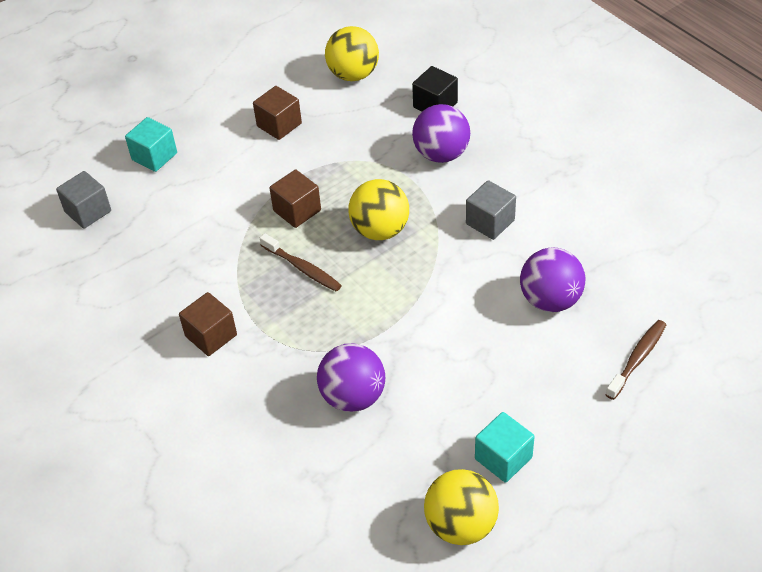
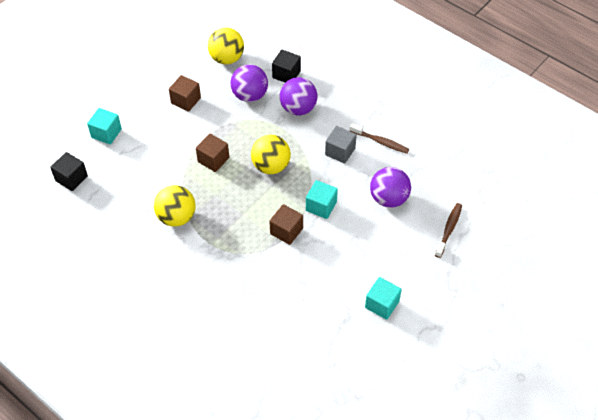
camera: 15 degrees left, 5 degrees up
grey cube [56,171,111,229] -> black cube [50,152,88,191]
brown cube [179,292,237,356] -> brown cube moved to [269,204,303,245]
brown toothbrush [260,233,342,292] -> brown toothbrush moved to [350,123,409,154]
purple ball [317,344,385,412] -> purple ball moved to [231,64,268,102]
yellow ball [424,469,499,545] -> yellow ball moved to [154,185,196,227]
none -> turquoise cube [306,180,338,219]

